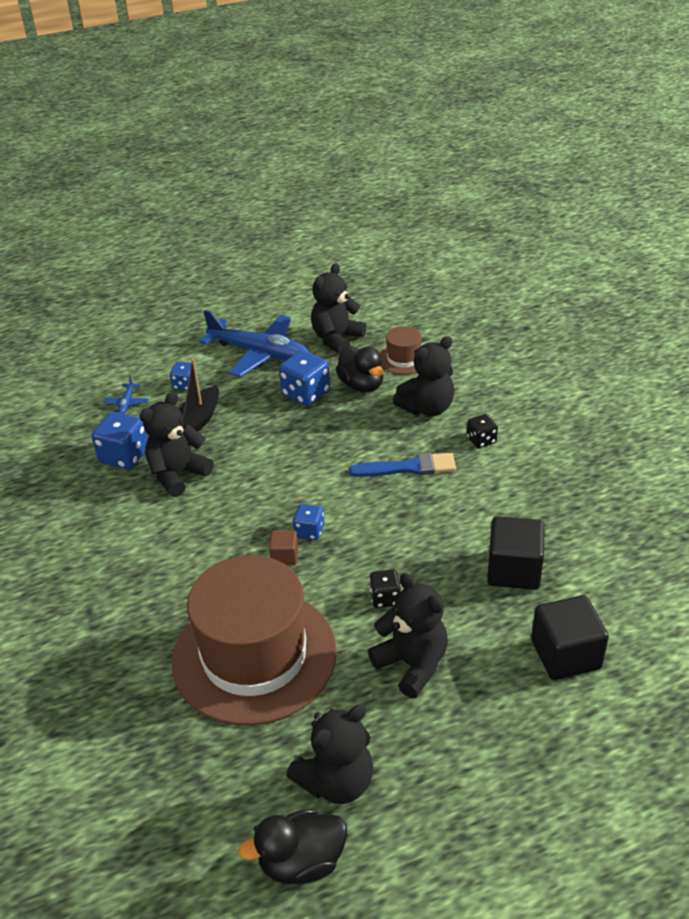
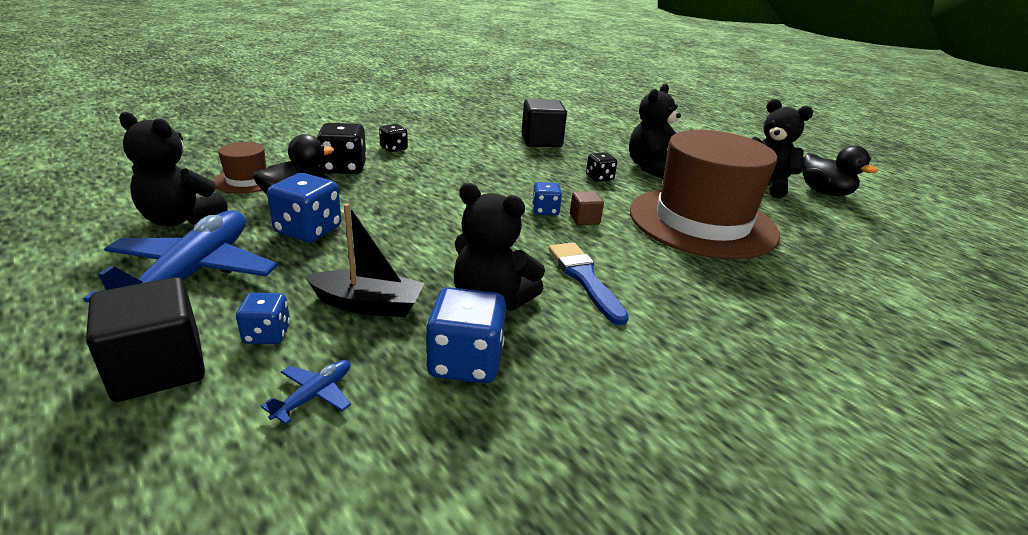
camera: 110 degrees left, 10 degrees down
blue plane [103,375,149,414] -> blue plane turned 45 degrees counterclockwise [261,360,351,424]
blue brush [349,453,456,477] -> blue brush moved to [549,242,629,325]
black teddy bear [393,336,455,416] -> black dice [317,123,367,174]
black cube [531,595,609,680] -> black cube moved to [86,277,205,402]

